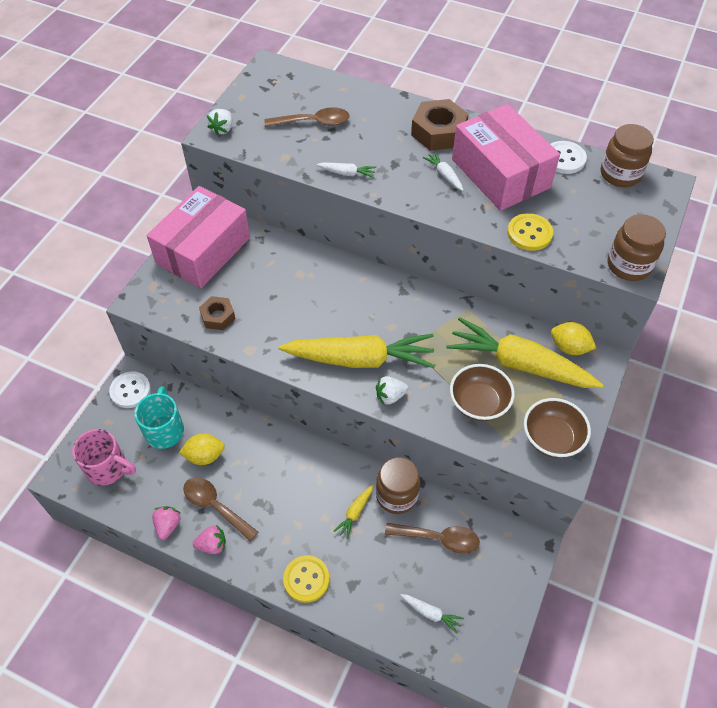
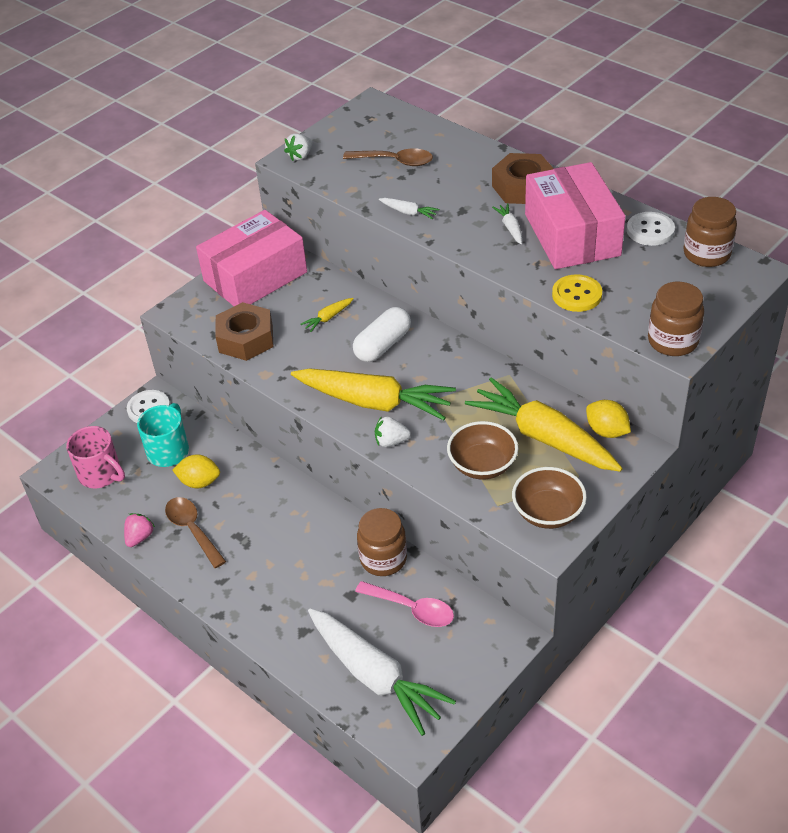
camera: 20 degrees right, 10 degrees down
pink strawberry [193,525,226,554] -> none
brown nut [199,296,235,330] -> brown nut [215,302,273,361], size x1.66
yellow button [283,555,330,603] -> none
yellow carrot [334,485,373,539] -> yellow carrot moved to [300,298,354,332]
brown spoon [385,523,480,554] -> pink spoon [355,581,454,627]
white carrot [400,594,464,634] -> white carrot [308,608,456,736], size x2.49
none -> white capsule [353,307,411,362]

